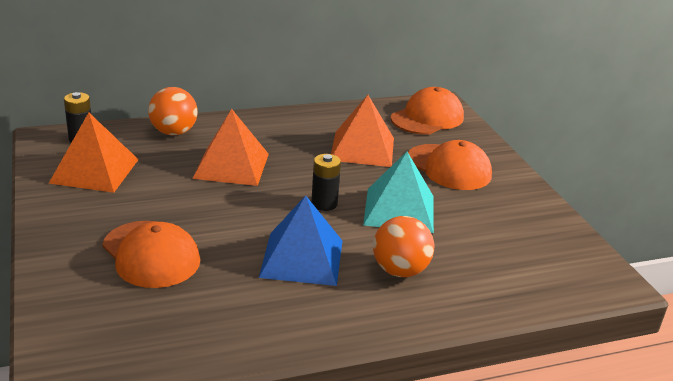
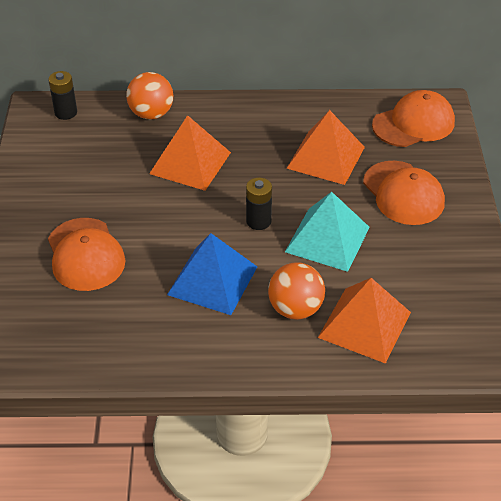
camera: 20 degrees right, 15 degrees up
orange pyramid [49,112,139,193] -> orange pyramid moved to [318,278,411,364]

